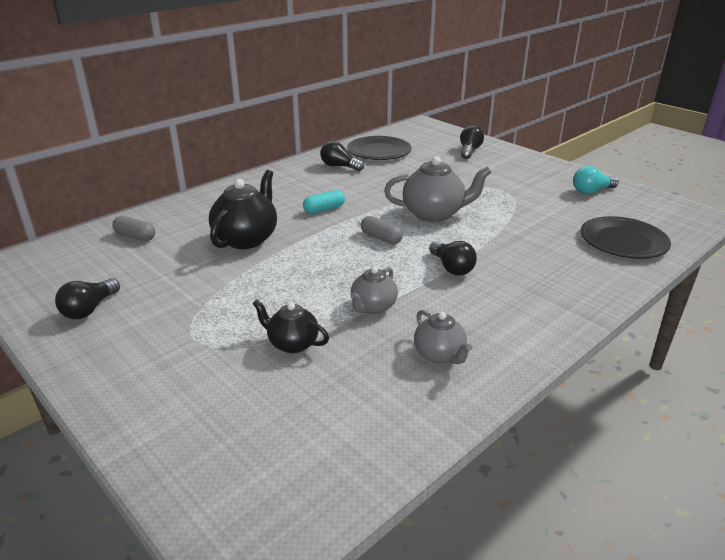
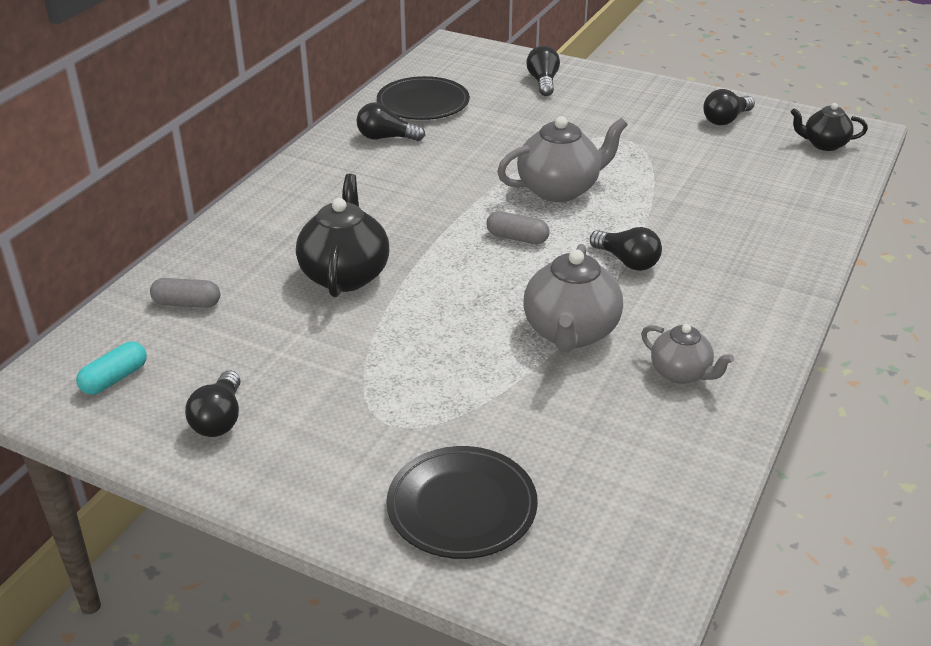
camera: 20 degrees left, 5 degrees up
black teapot [252,299,329,353] -> black teapot moved to [791,103,868,151]
turquoise capsule [303,190,345,214] -> turquoise capsule moved to [76,342,147,395]
grey teapot [350,267,398,314] -> grey teapot [523,244,623,352], size x1.67
turquoise light bulb [573,166,619,194] -> black light bulb [703,89,755,125]
black plate [580,216,671,259] -> black plate moved to [387,446,538,559]

